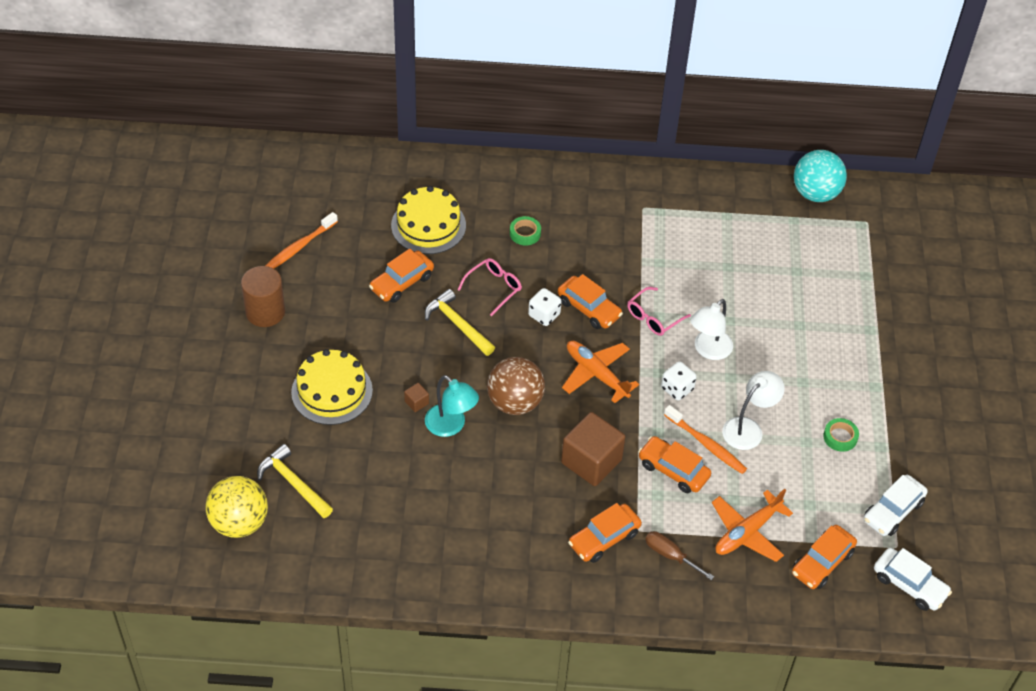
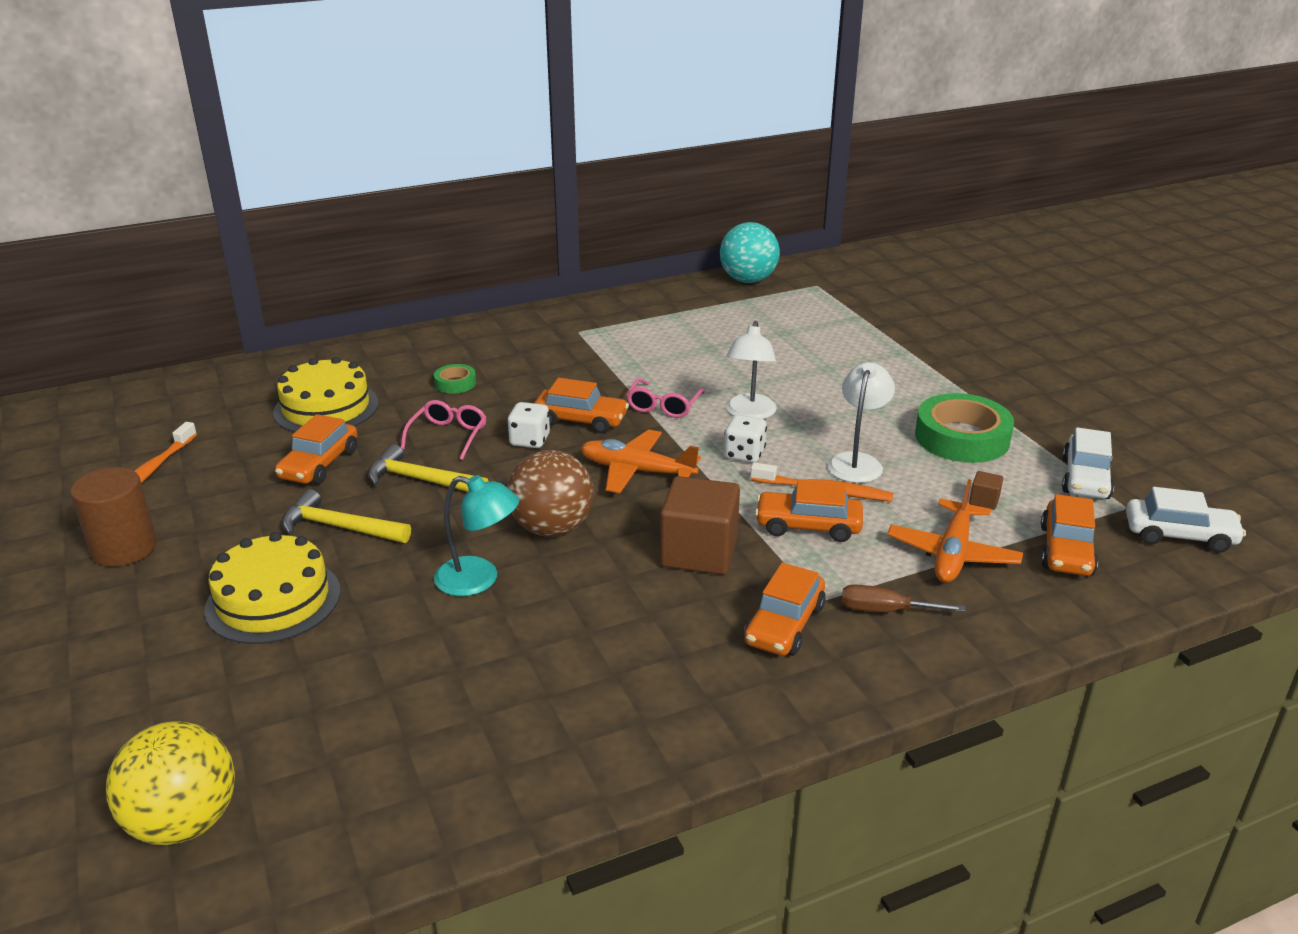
camera: 25 degrees left, 20 degrees down
yellow hammer [257,444,333,518] -> yellow hammer moved to [282,489,411,543]
brown cube [404,383,429,412] -> brown cube moved to [969,471,1003,510]
green tape [823,418,859,452] -> green tape [915,393,1014,463], size x2.08

